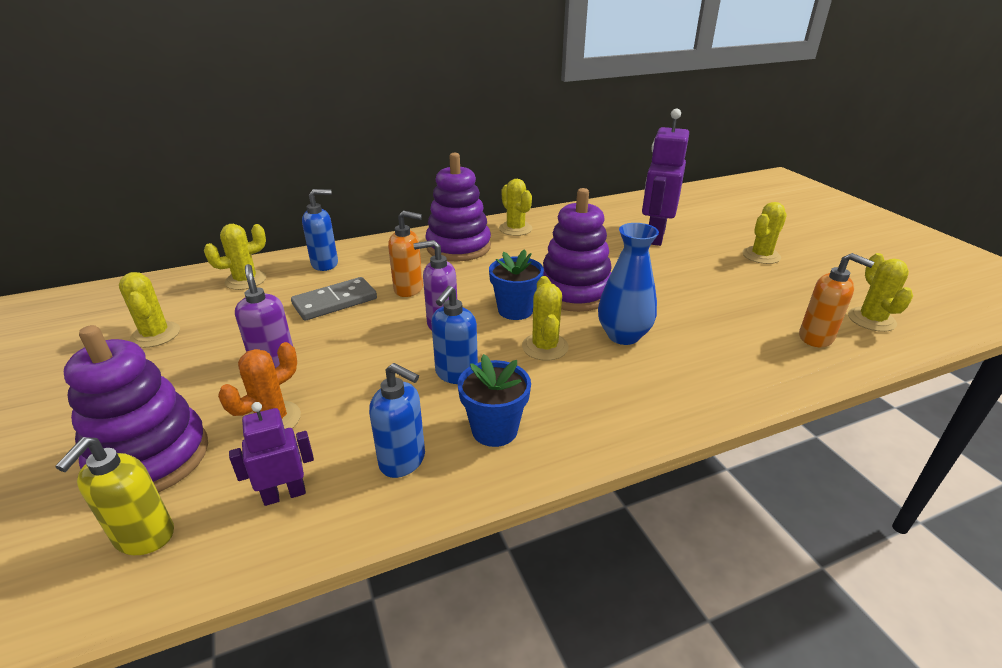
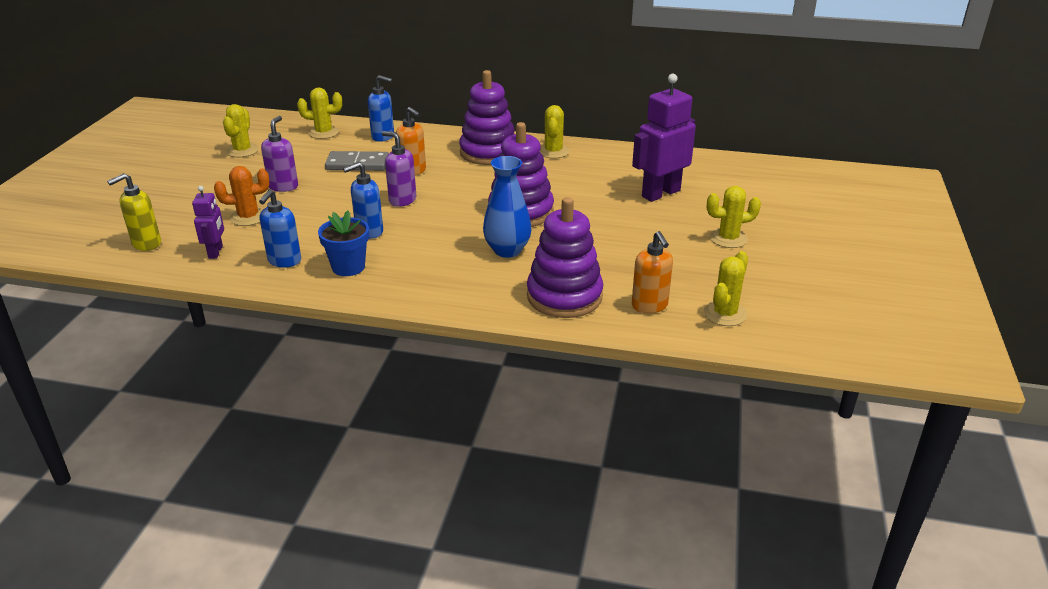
camera: 35 degrees right, 0 degrees up
purple stacking toy [64,325,208,493] -> purple stacking toy moved to [527,197,603,318]
purple robot [229,402,314,506] -> purple robot turned 75 degrees clockwise [192,186,224,259]
blue soap dispenser [369,363,425,478] -> blue soap dispenser turned 45 degrees clockwise [259,190,301,268]
blue flower pot [489,249,544,320] -> none
yellow cactus [522,276,569,361] -> none

